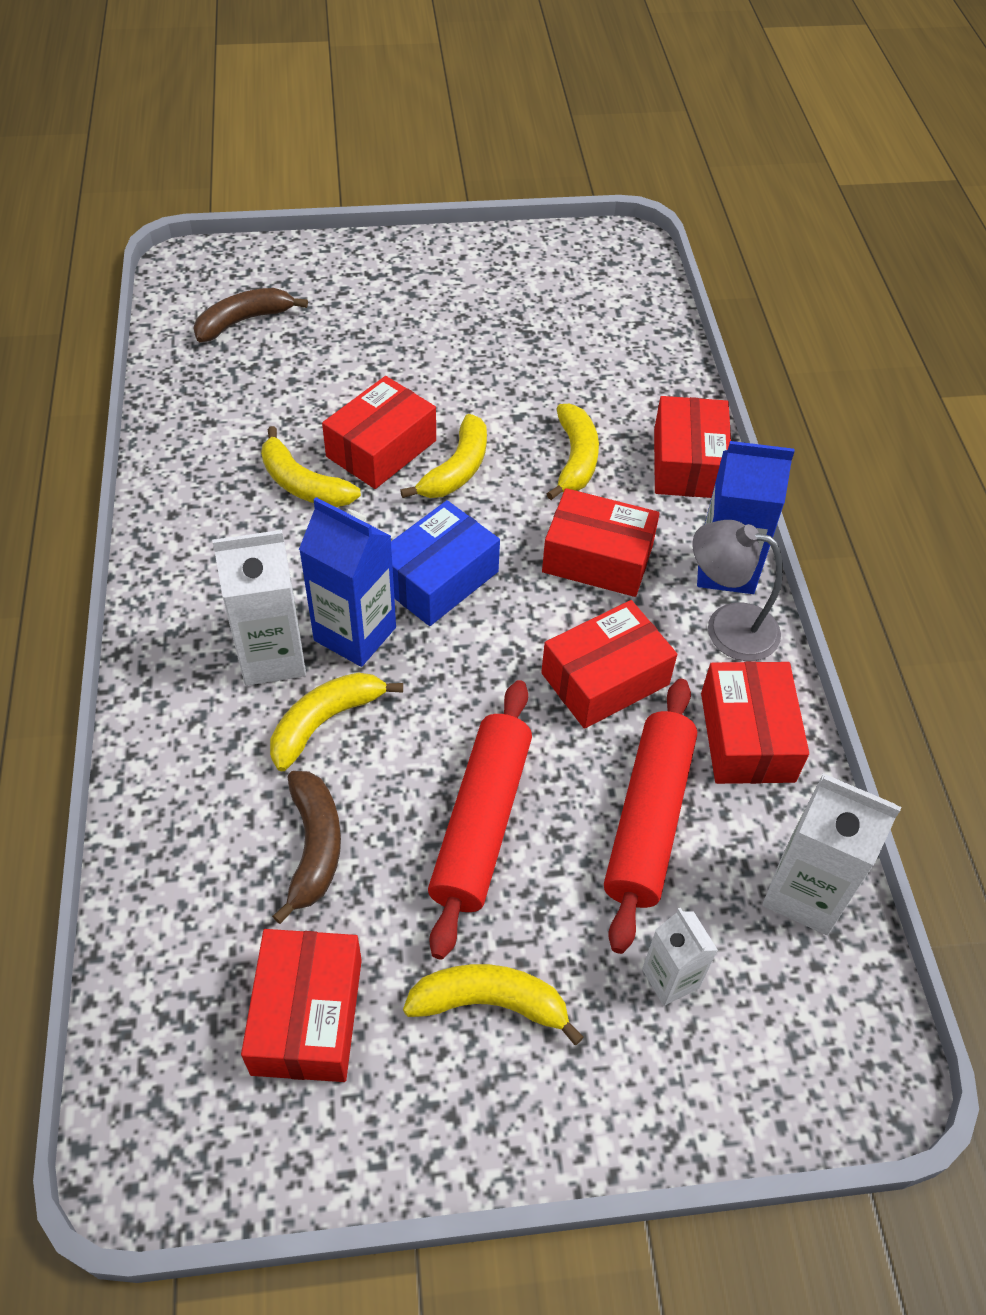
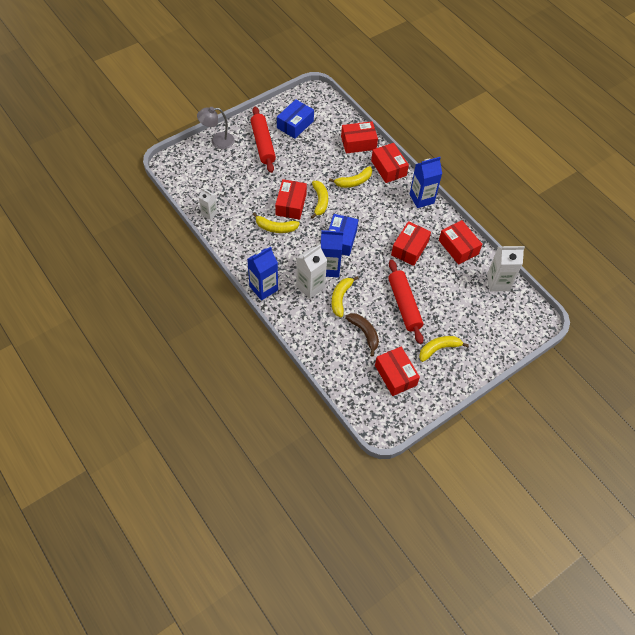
camera: 30 degrees left, 5 degrees up
brown banana [193,288,308,342] -> none
red box [542,488,660,597] -> red box moved to [341,121,378,154]
yellow banana [547,404,599,500] -> yellow banana turned 90 degrees clockwise [329,166,372,188]
red rolling pin [604,679,697,954] -> red rolling pin moved to [251,107,276,173]
white carton [642,908,718,1006] -> white carton moved to [199,188,218,220]
grey lamp [692,520,783,661] -> grey lamp moved to [197,107,234,149]
none -> blue carton [247,247,278,300]
none -> blue box [277,99,314,139]

